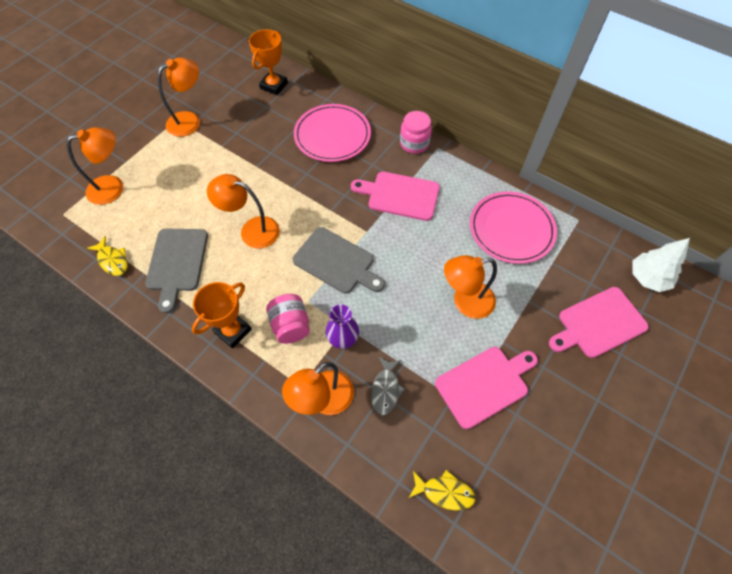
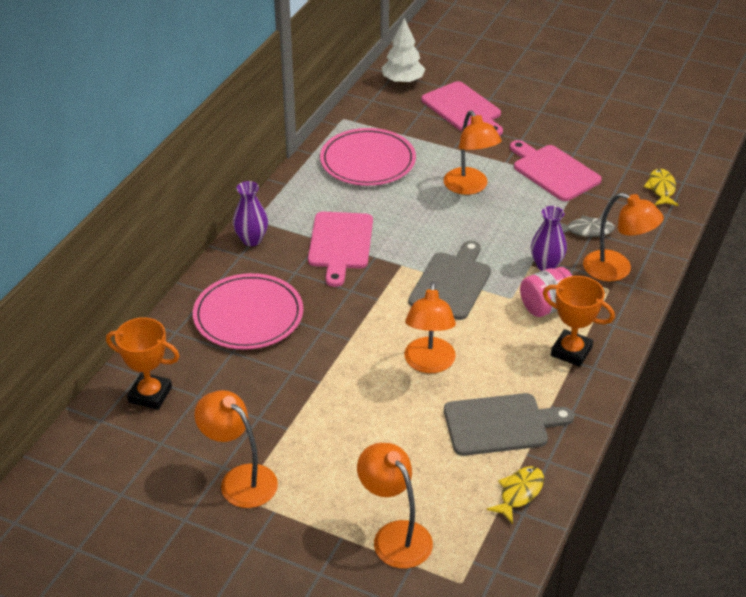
camera: 100 degrees left, 20 degrees down
pink jar [400,111,432,154] -> purple vase [233,181,268,246]

